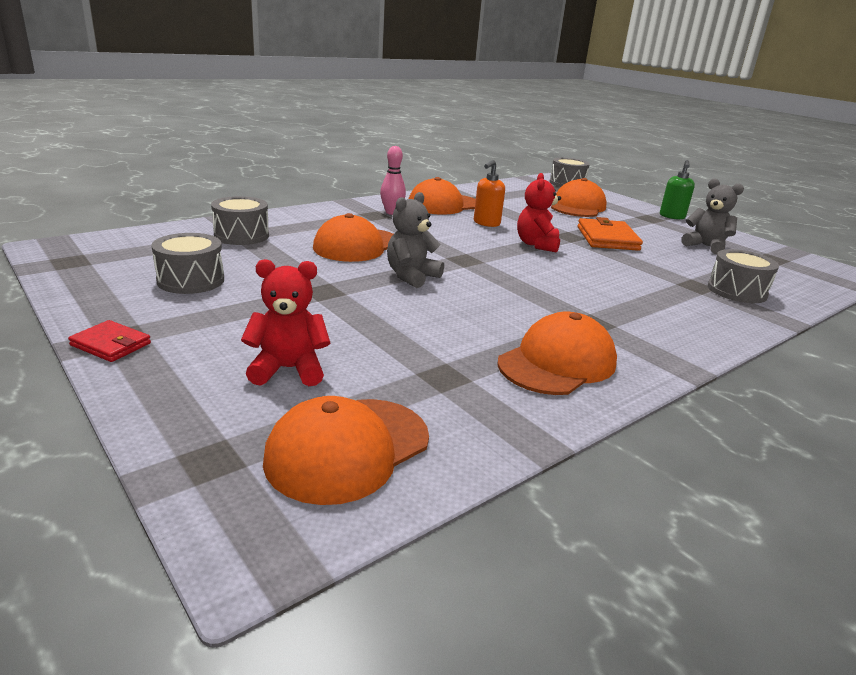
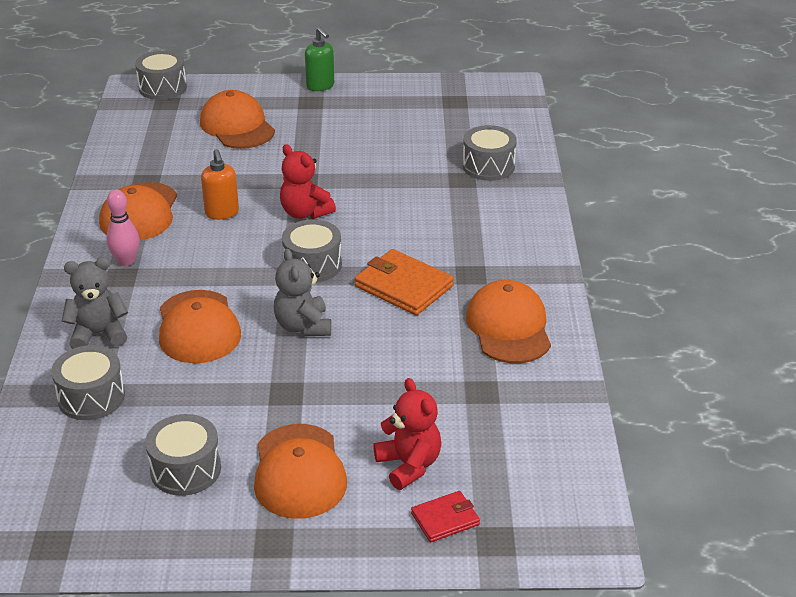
camera: 50 degrees left, 10 degrees up
red wallet [68,320,151,362] -> red wallet moved to [411,491,480,542]
red teddy bear [241,259,330,386] -> red teddy bear turned 120 degrees clockwise [373,378,441,490]
orange cap [263,396,429,505] -> orange cap moved to [254,424,347,519]
orange wallet [578,217,643,251] -> orange wallet moved to [355,249,454,315]
grey teddy bear [681,179,744,254] -> grey teddy bear moved to [62,257,128,349]
none -> grey drum [282,219,342,283]

